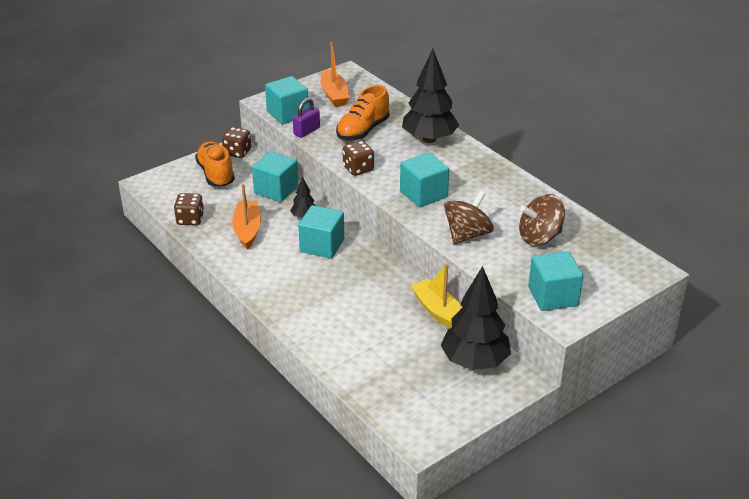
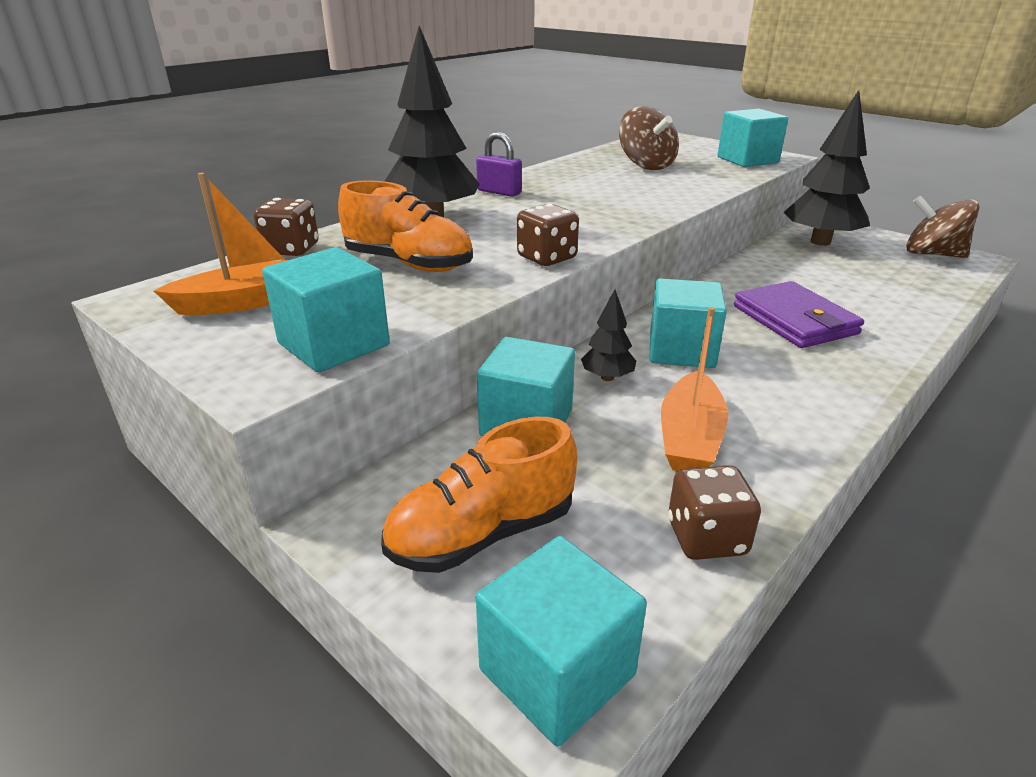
camera: 100 degrees left, 5 degrees down
brown dice [222,127,251,158] -> brown dice moved to [253,198,319,256]
orange boat [232,184,261,249] -> orange boat turned 60 degrees counterclockwise [661,307,728,471]
purple padlock [293,98,320,138] -> purple padlock moved to [476,132,522,197]
turquoise cube [400,152,449,208] -> turquoise cube moved to [476,536,647,746]
yellow boat [411,263,462,328] -> none
brown spinning top [444,190,494,244] -> brown spinning top moved to [906,196,980,258]
none -> purple wallet [734,281,864,348]

